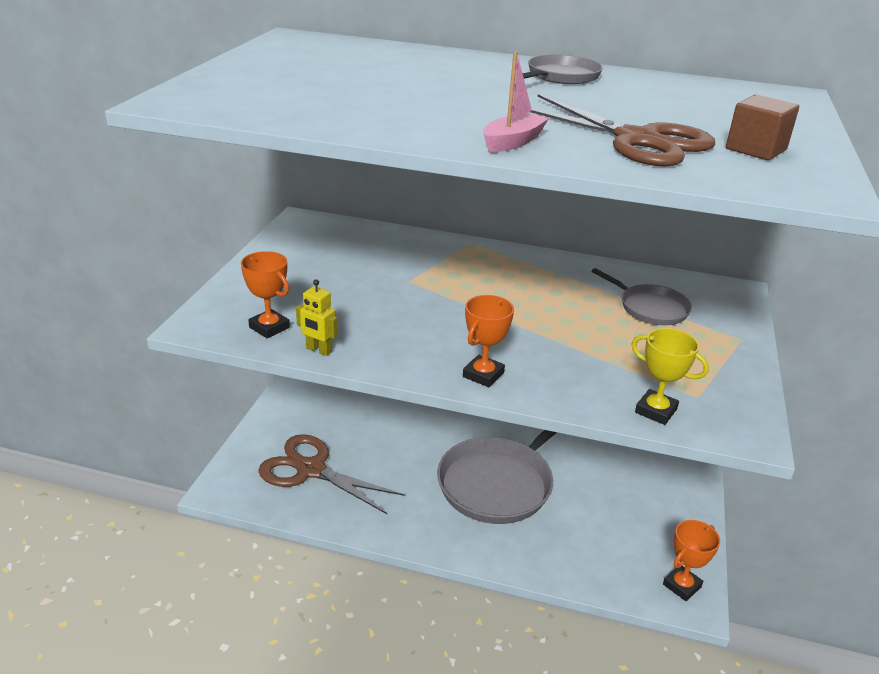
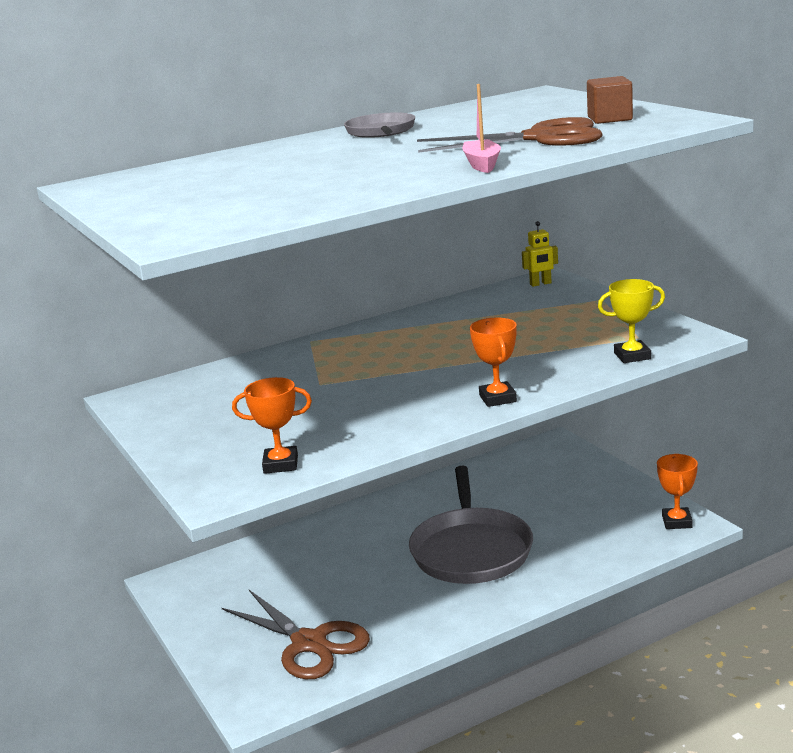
camera: 40 degrees left, 10 degrees down
brown scissors [258,434,404,514] -> brown scissors turned 120 degrees counterclockwise [222,590,370,679]
yellow robot [296,279,338,356] -> yellow robot moved to [522,221,558,287]
grey pan [591,268,692,325] -> none

